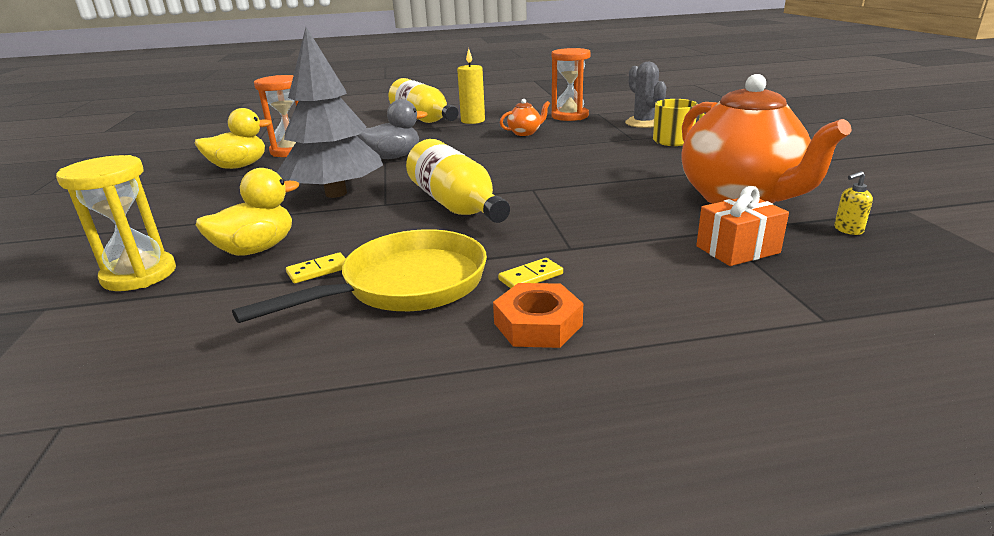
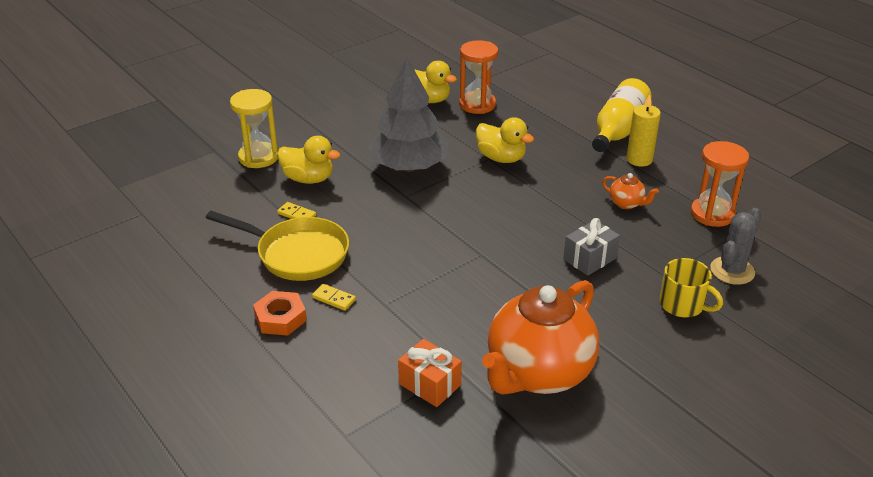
camera: 60 degrees right, 10 degrees up
grey duck [357,99,427,159] -> yellow duck [476,117,534,163]
yellow bottle [406,139,510,223] -> none
yellow soap dispenser [834,171,873,235] -> none
none -> grey gift [563,218,620,276]

